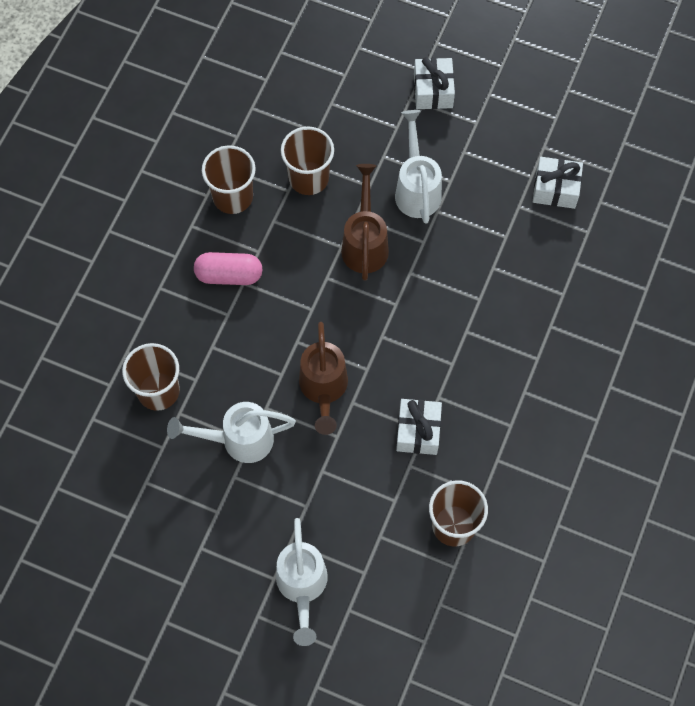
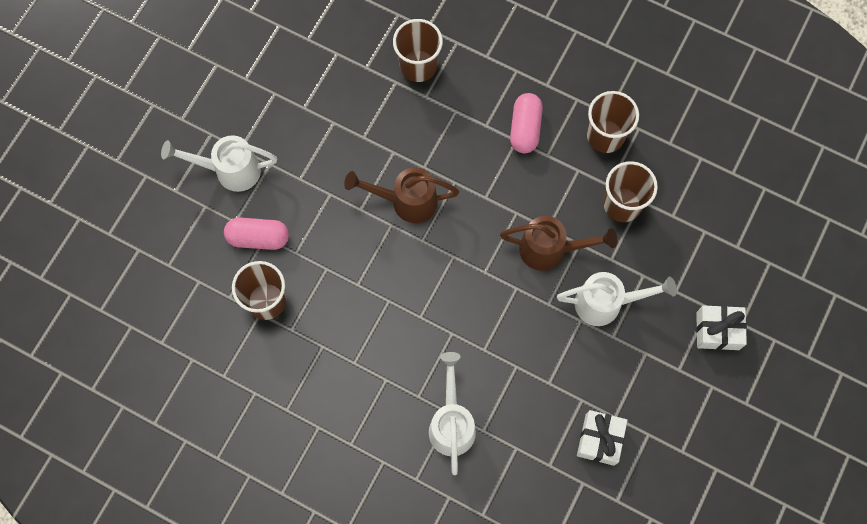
camera: 95 degrees right, 5 degrees up
white watering can [167,402,296,463] -> white watering can moved to [429,352,476,475]
white gift [396,399,442,455] -> none
none -> pink capsule [224,218,289,250]

